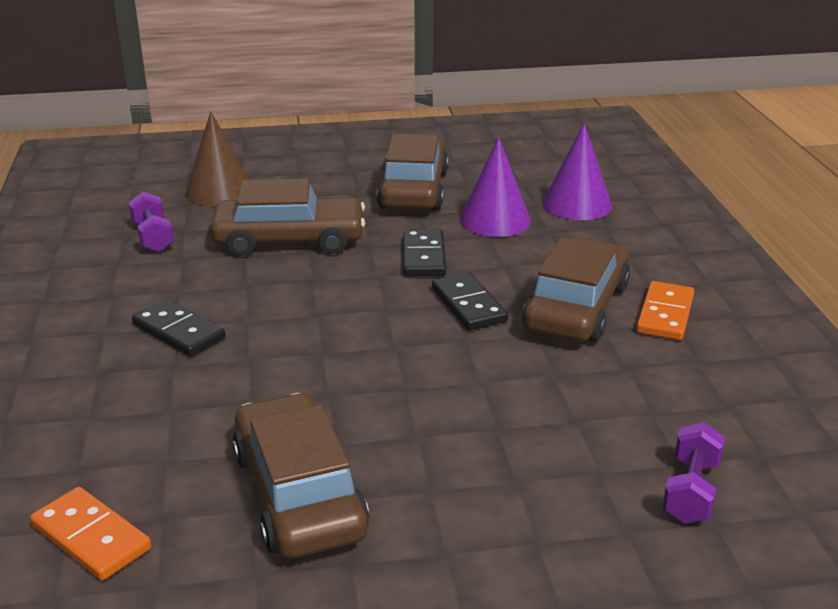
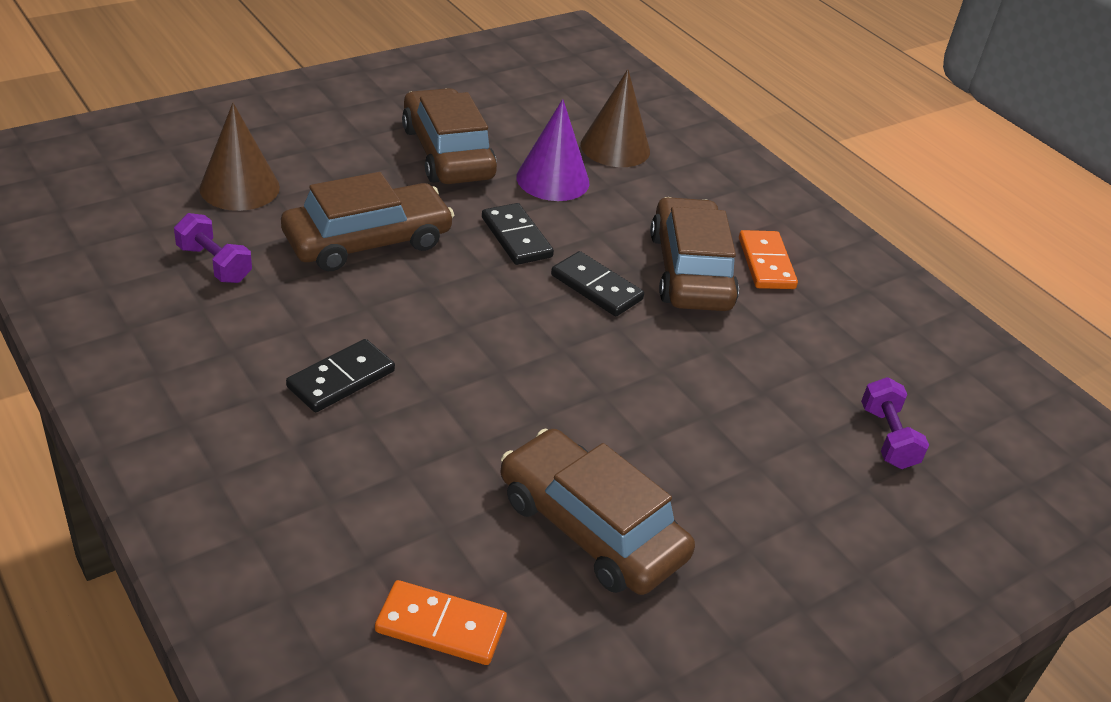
camera: 30 degrees left, 10 degrees up
black domino [132,299,226,357] -> black domino turned 60 degrees counterclockwise [286,339,395,412]
purple cone [542,123,612,220] -> brown cone [581,69,650,167]

